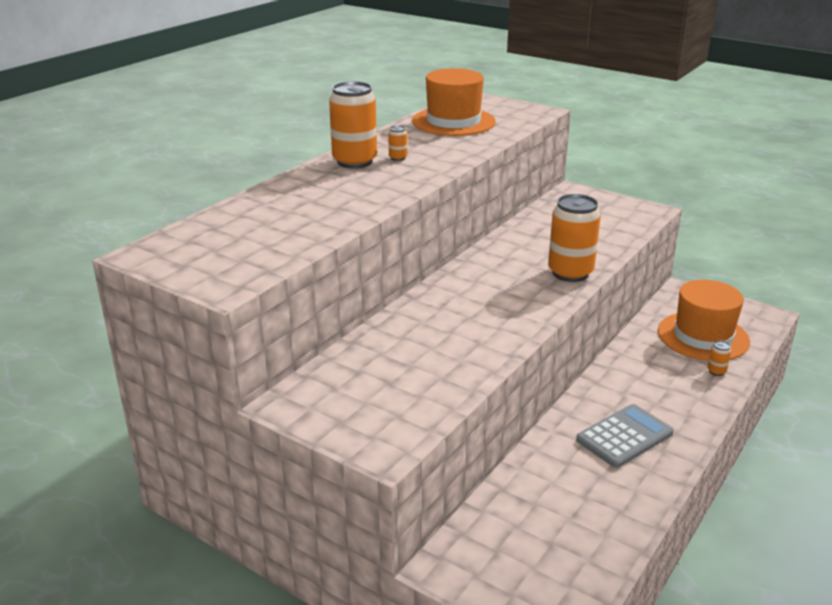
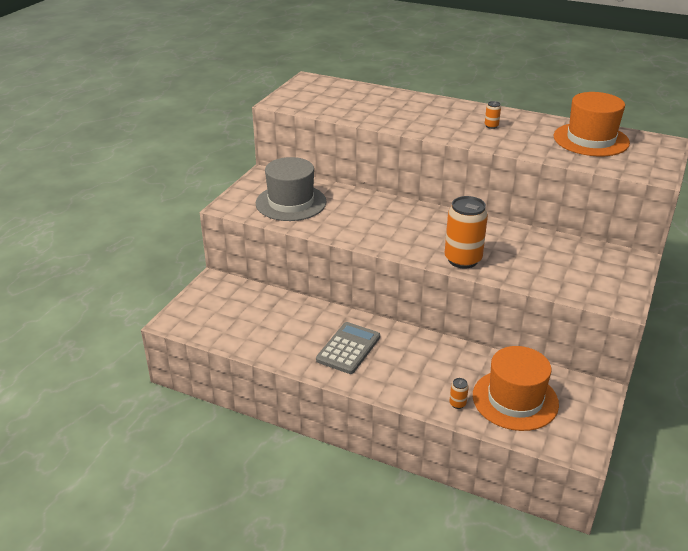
camera: 80 degrees right, 5 degrees up
orange can [329,81,377,169] -> none
grey calculator [576,404,674,468] -> grey calculator turned 105 degrees counterclockwise [316,322,380,374]
none -> grey hat [256,157,327,221]

